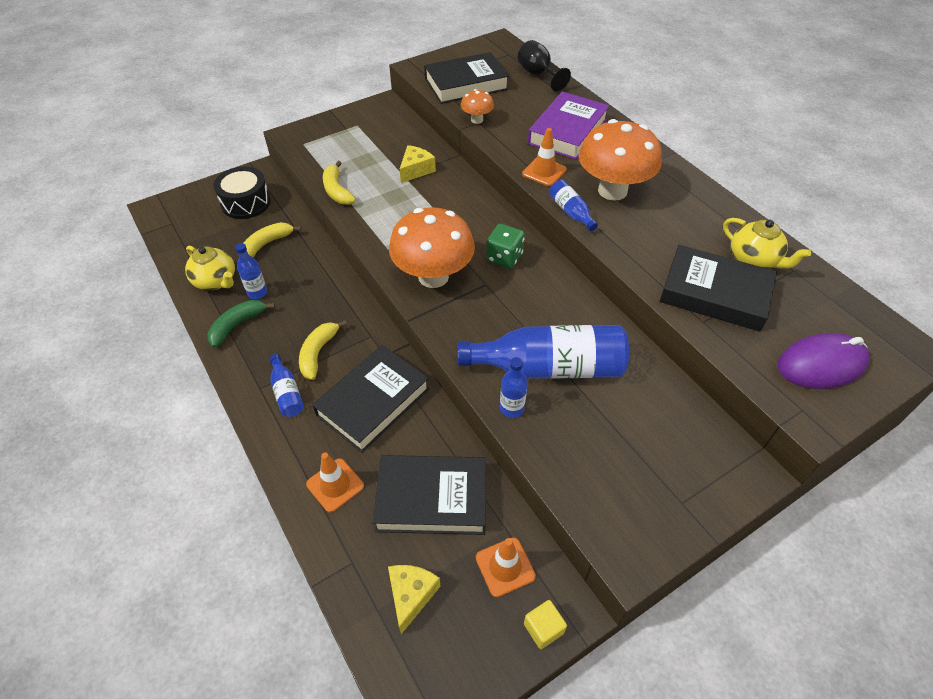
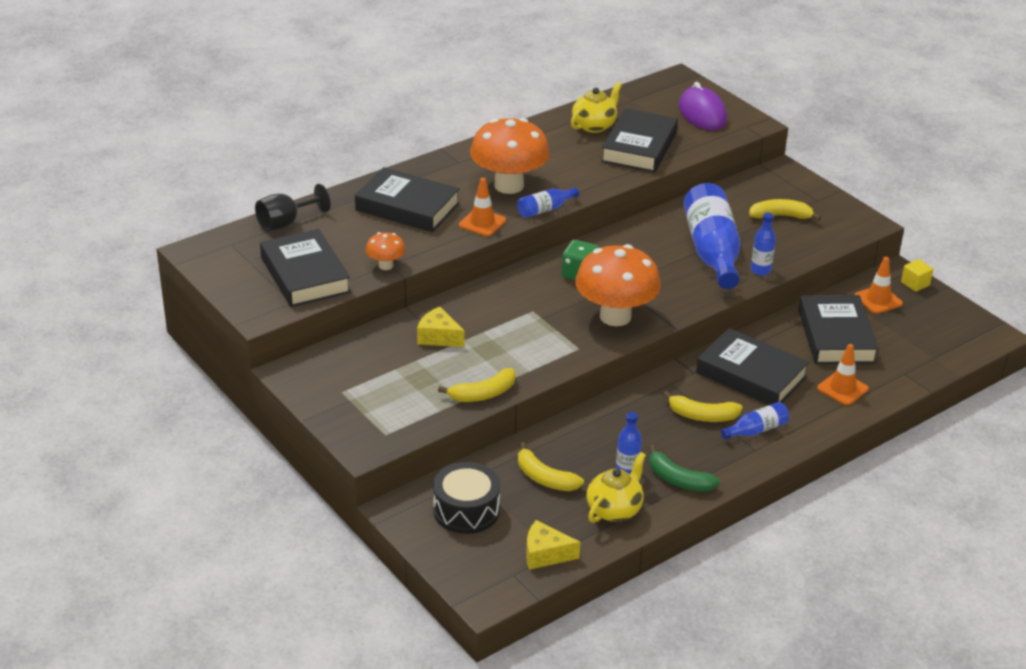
camera: 95 degrees left, 15 degrees down
yellow cheese [388,565,441,634] -> yellow cheese moved to [526,520,580,570]
purple book [528,91,610,160] -> black book [355,167,460,232]
none -> yellow banana [749,199,821,221]

